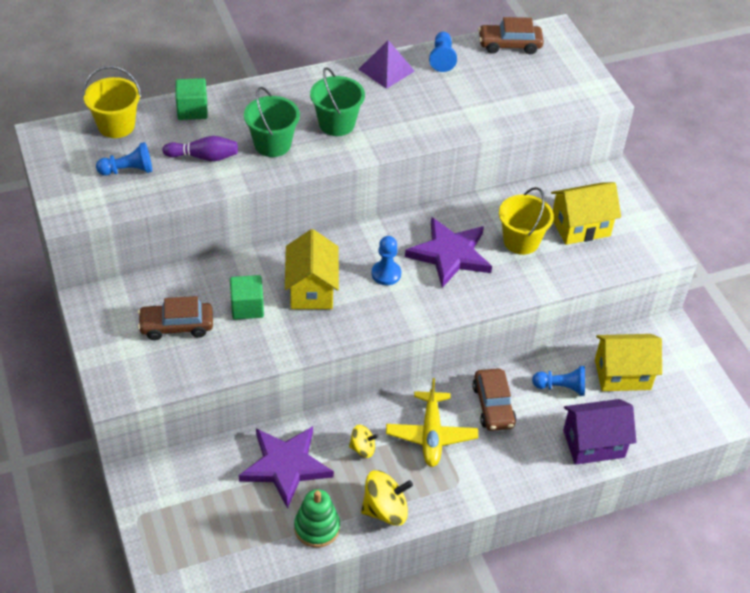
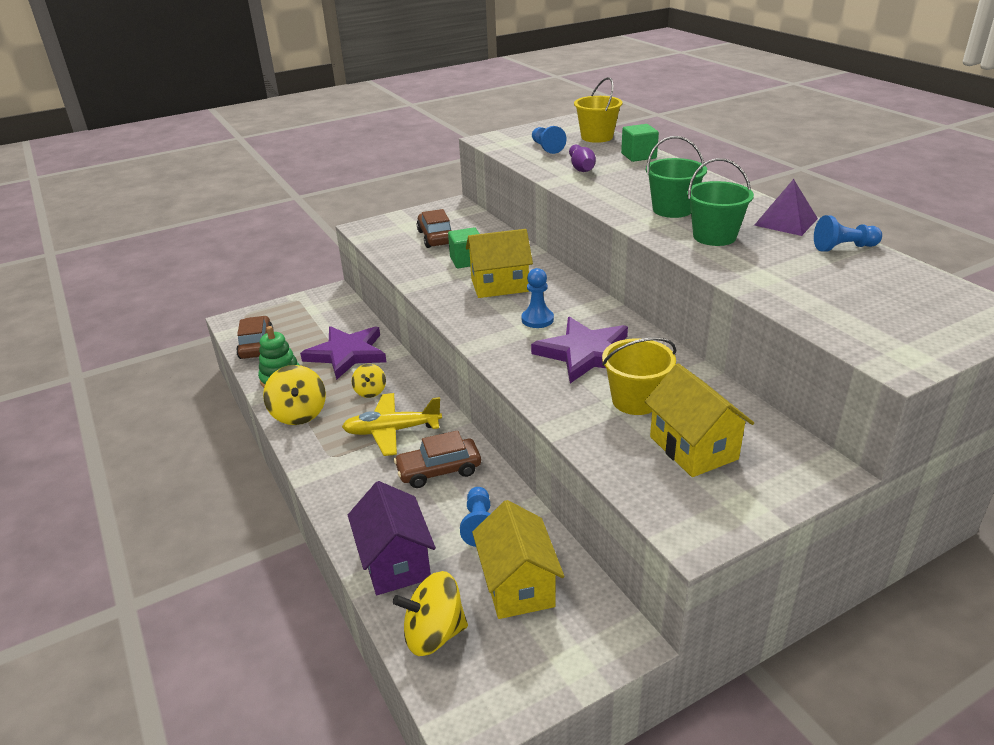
camera: 85 degrees right, 15 degrees down
green bucket [244,87,300,157] -> green bucket moved to [687,158,754,246]
brown car [478,17,544,54] -> brown car moved to [236,316,274,359]
none -> yellow spinning top [393,571,468,656]

